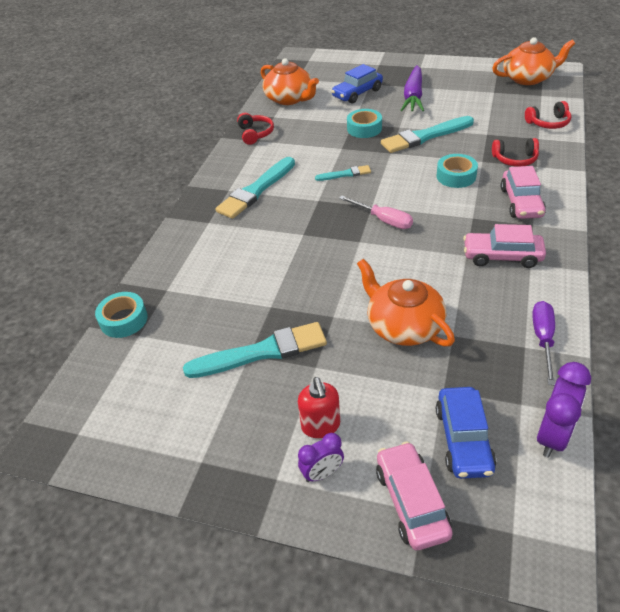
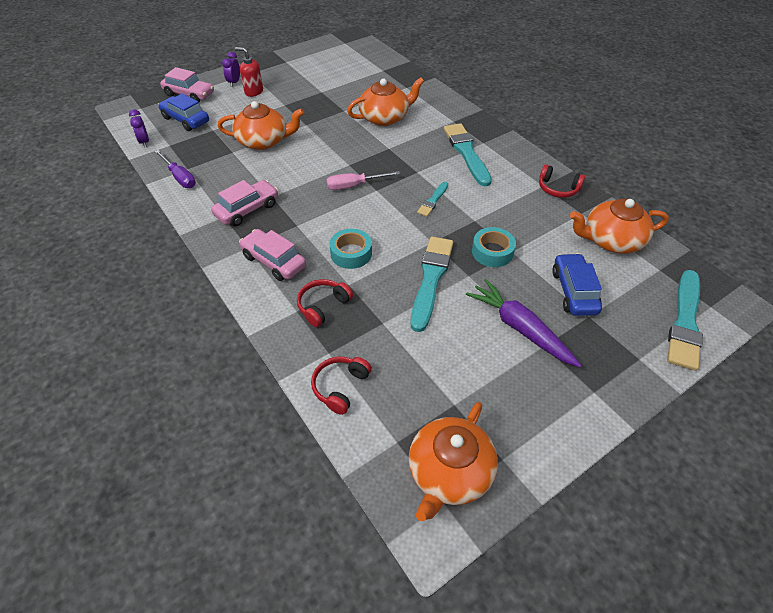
camera: 125 degrees right, 5 degrees up
turquoise tape [95,292,148,338] -> none
turquoise brush [183,322,327,378] -> turquoise brush moved to [667,270,703,371]
purple clock [537,362,591,457] -> purple clock [129,109,149,147], size x0.63
none -> orange teapot [347,78,424,126]

